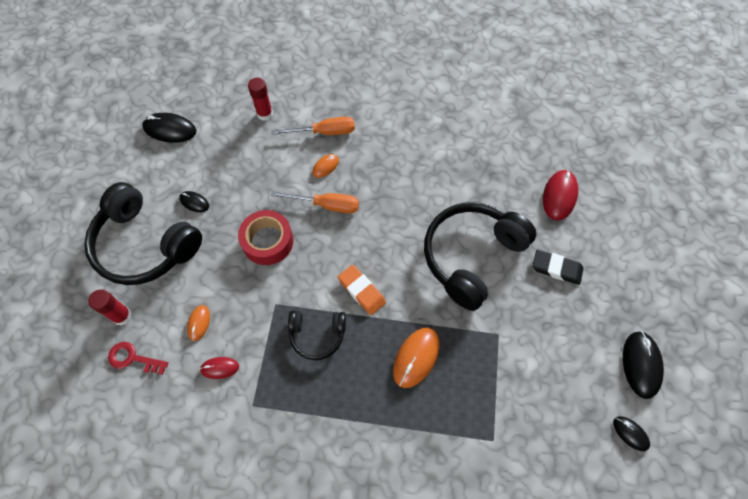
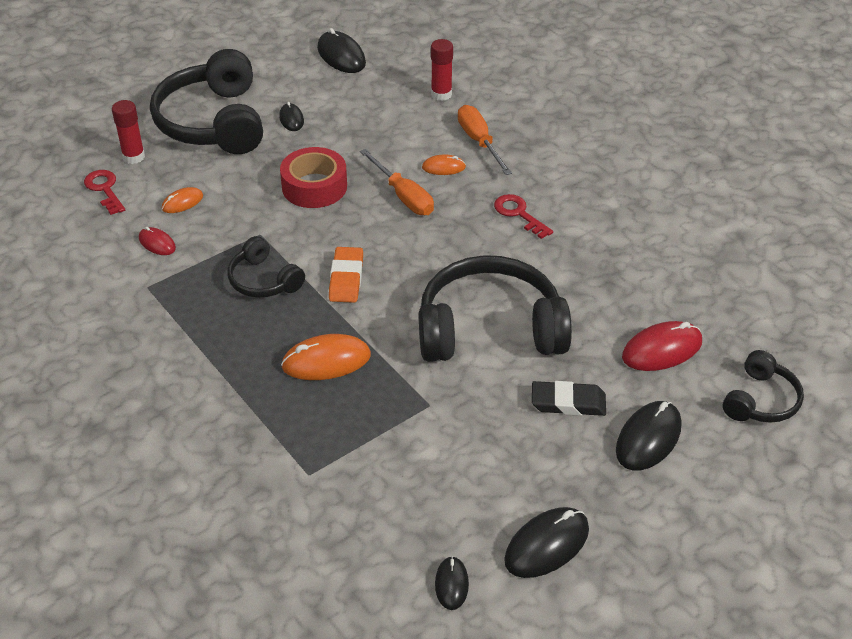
camera: 45 degrees right, 20 degrees down
orange screwdriver [272,117,355,135] -> orange screwdriver turned 150 degrees counterclockwise [458,105,512,175]
black eraser [533,250,584,285] -> black eraser turned 60 degrees counterclockwise [532,381,606,416]
none -> red key [494,194,553,239]
none -> black mouse [616,401,681,471]
none -> black headphones [723,350,804,423]

